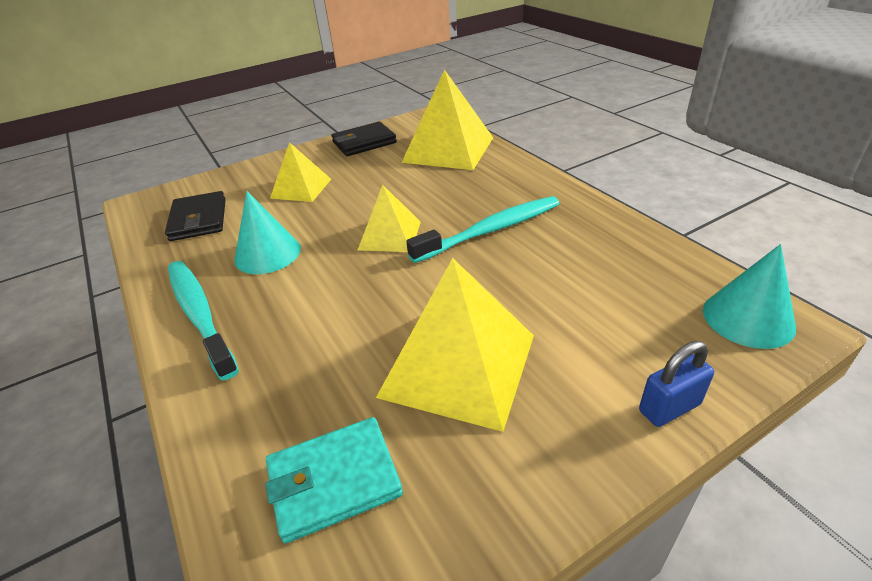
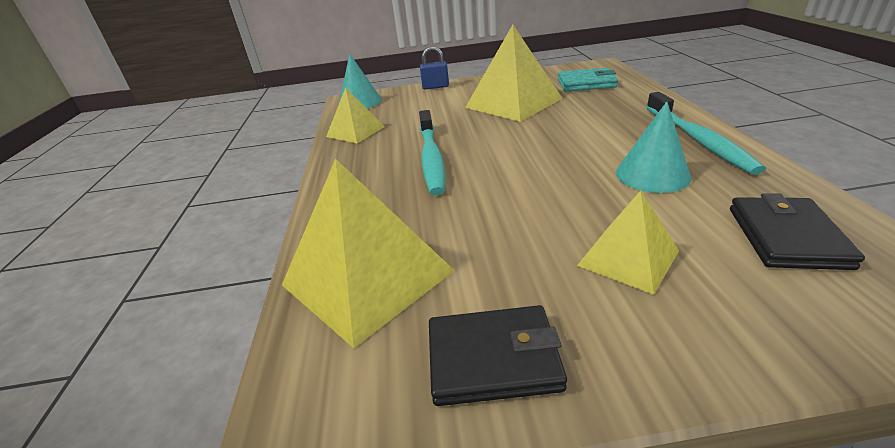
camera: 155 degrees left, 5 degrees down
yellow pyramid [358,185,421,252] -> yellow pyramid moved to [326,87,385,143]
turquoise toothbrush [406,196,559,263] -> turquoise toothbrush turned 90 degrees counterclockwise [419,110,445,195]

